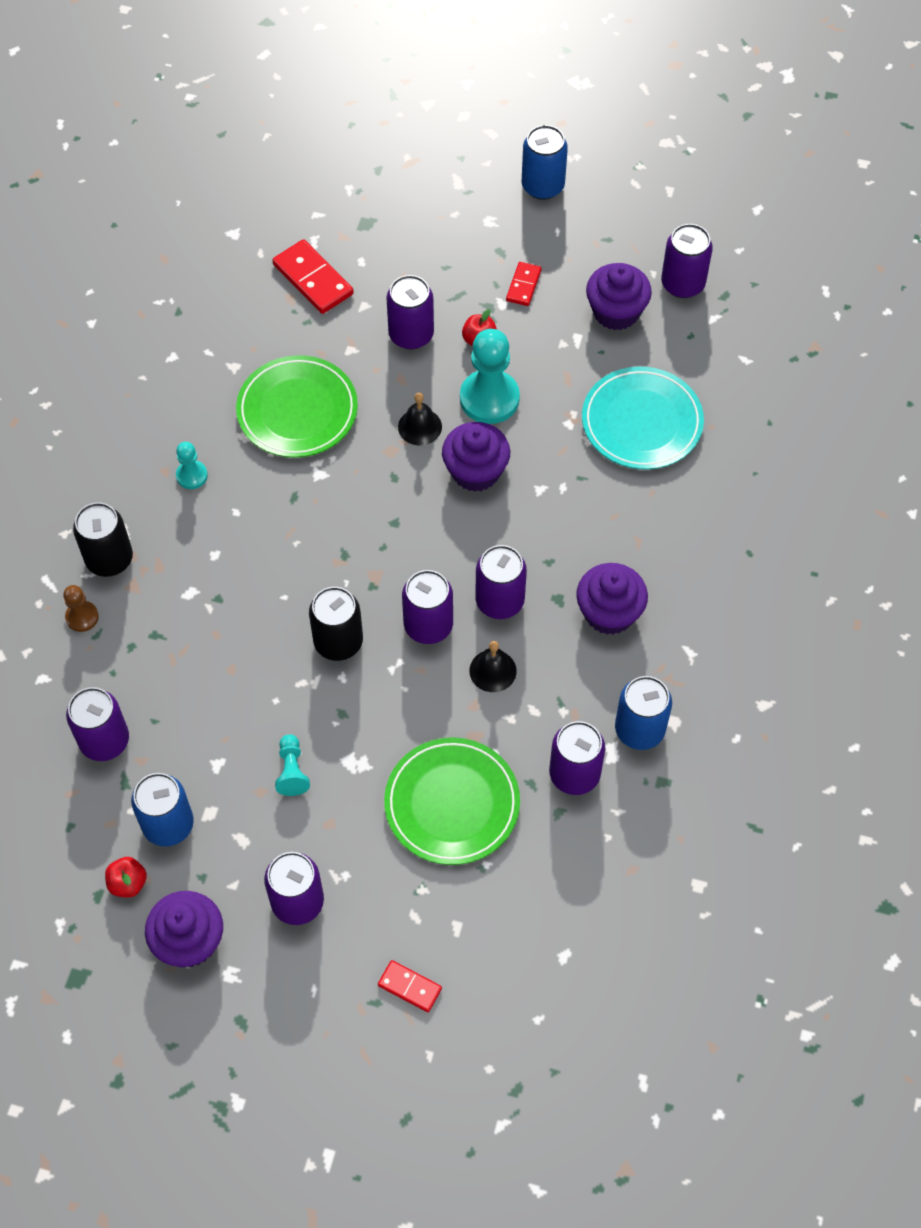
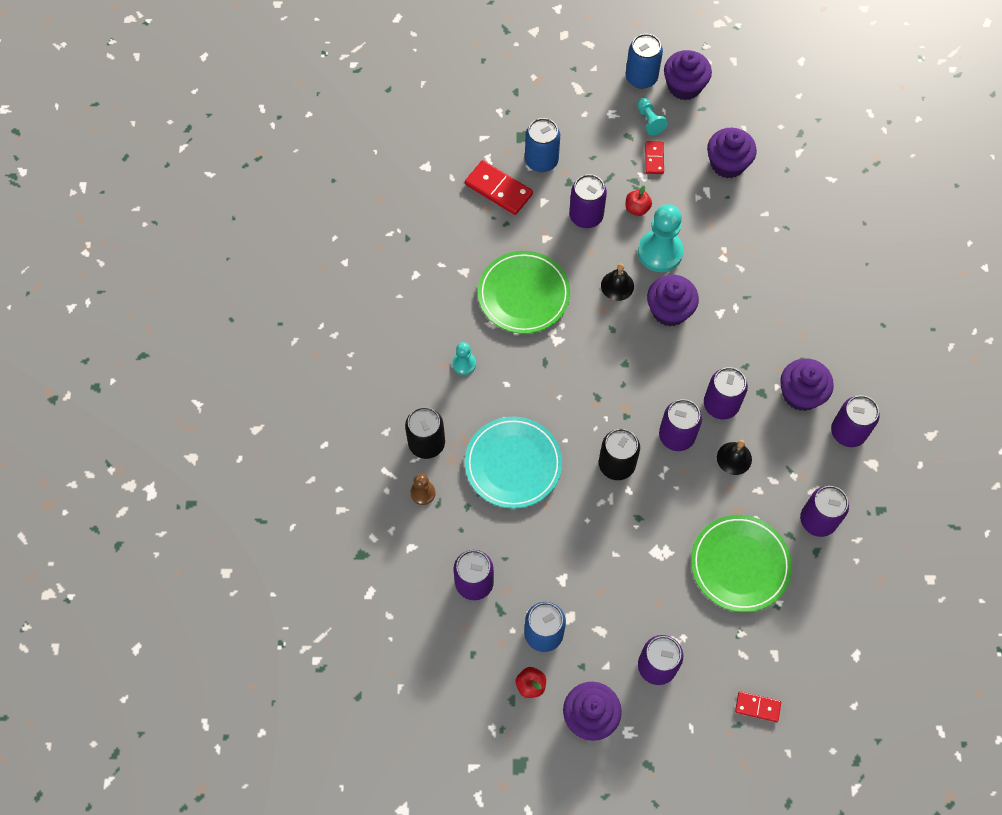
camera: 15 degrees left, 5 degrees up
turquoise pawn [275,734,310,796] -> turquoise pawn moved to [637,98,668,135]
turquoise plate [582,366,704,469] -> turquoise plate moved to [465,416,562,509]
blue can [615,676,672,750] -> blue can moved to [525,118,560,172]
purple can [661,224,713,298] -> purple can moved to [831,395,880,447]
none -> purple cupcake [664,50,712,100]

